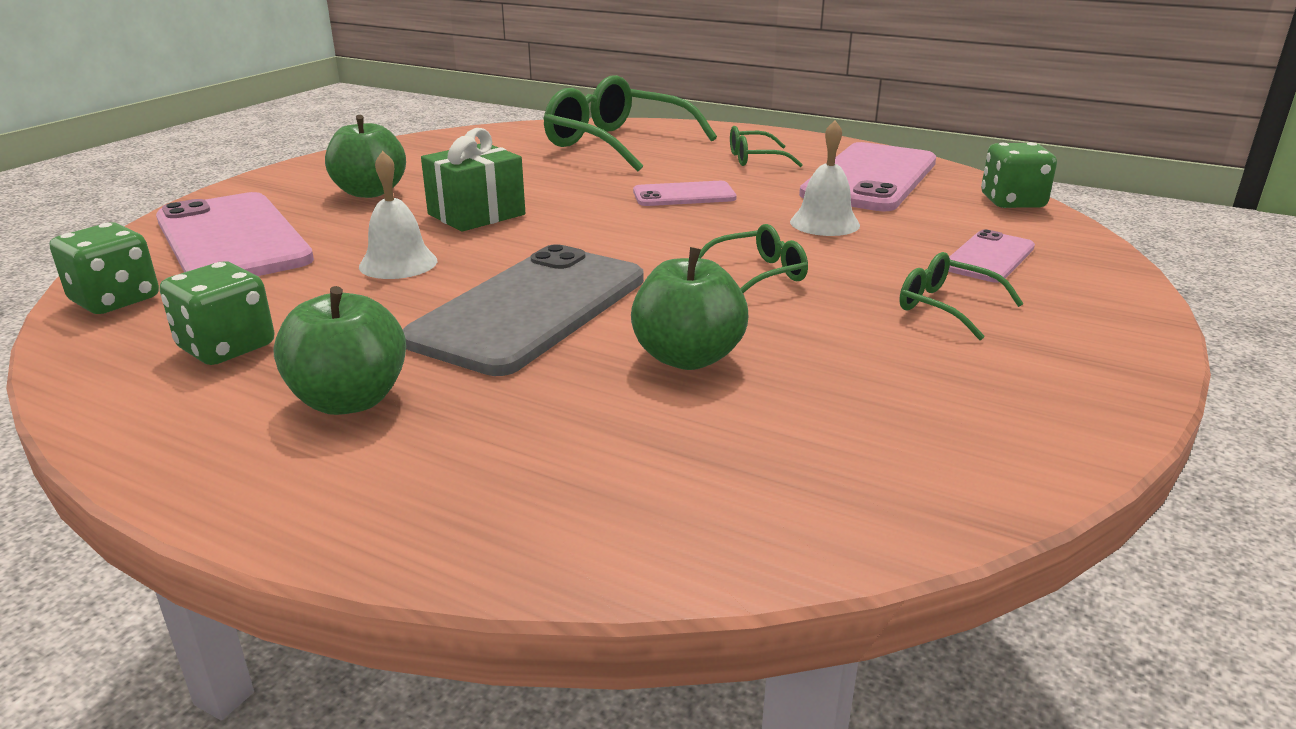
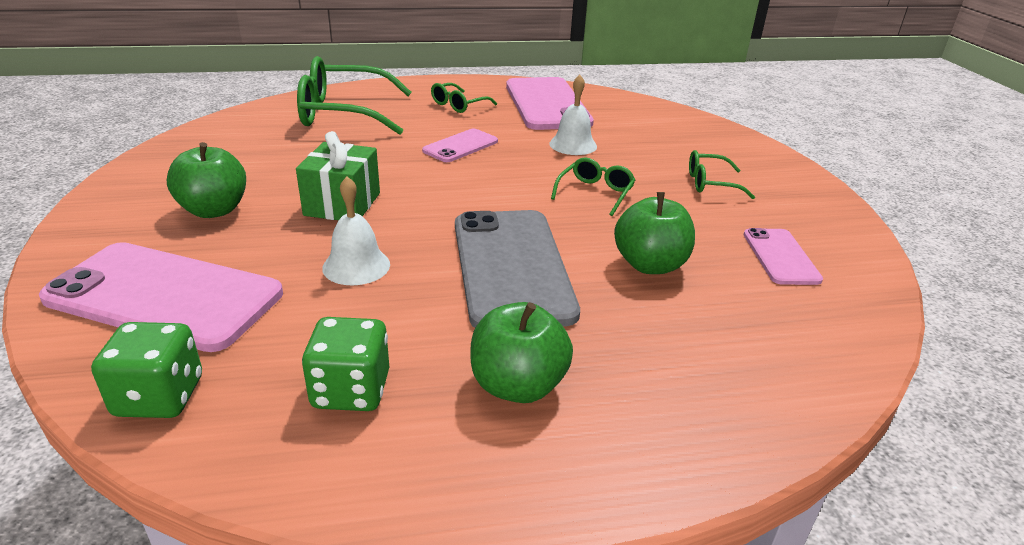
camera: 40 degrees left, 5 degrees up
pink phone [948,229,1035,283] -> pink phone moved to [743,228,823,285]
green dice [981,142,1057,208] -> none

